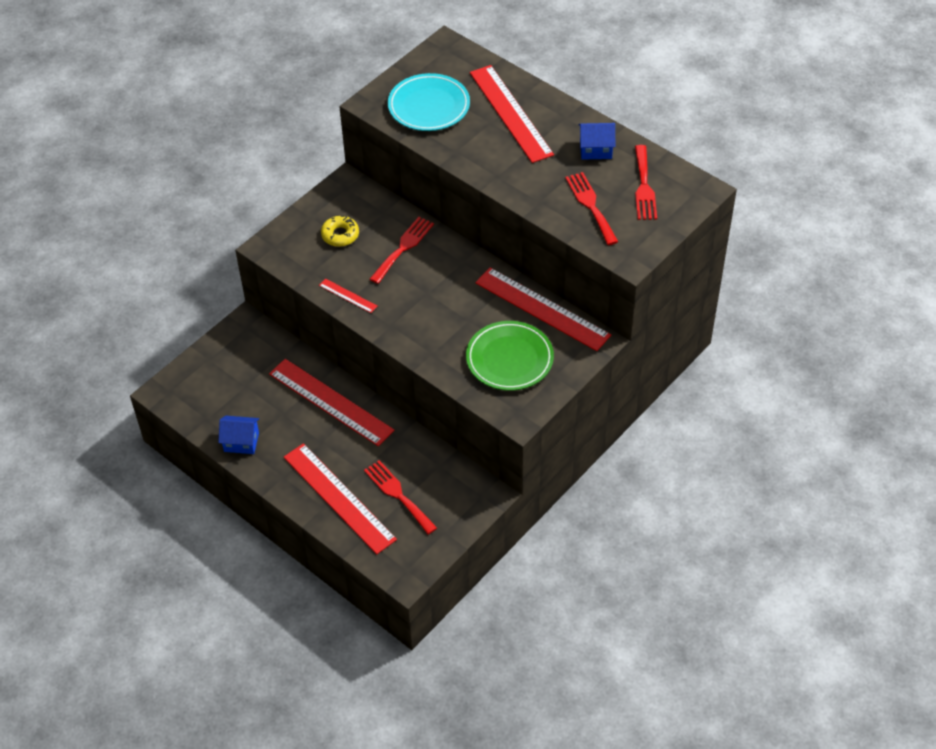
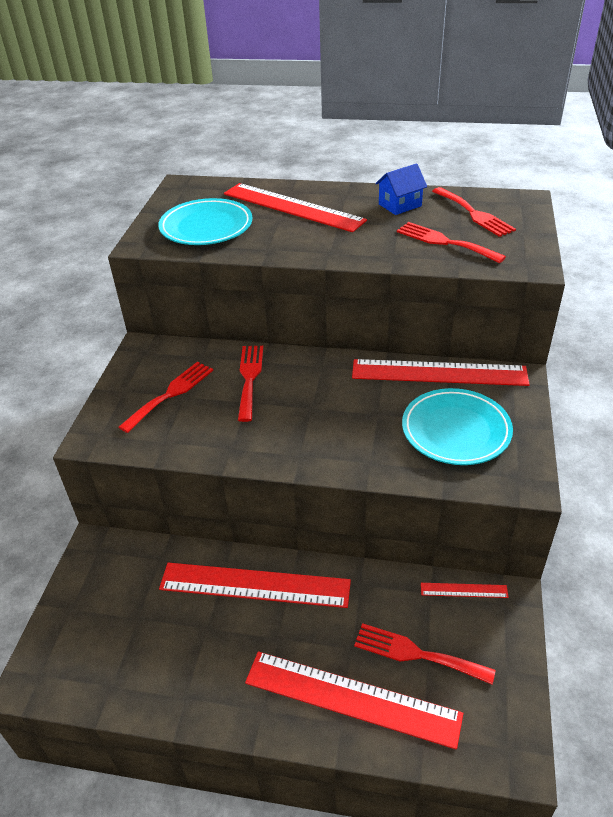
camera: 30 degrees left, 10 degrees down
blue house [218,416,259,454] -> none
red ruler [319,278,377,313] -> red ruler moved to [421,583,509,598]
yellow donut [321,216,359,247] -> red fork [119,362,213,433]
green plate [466,321,554,391] -> turquoise plate [402,388,513,465]

